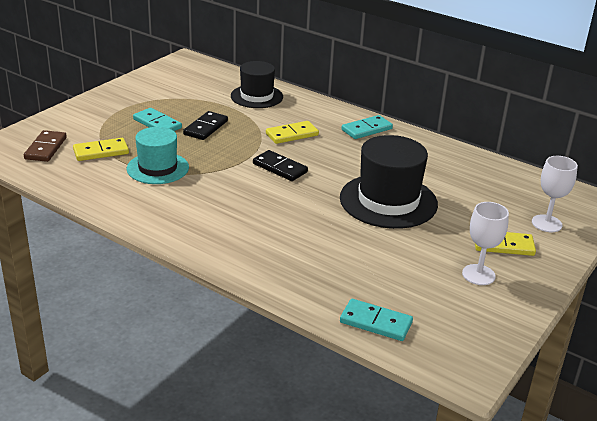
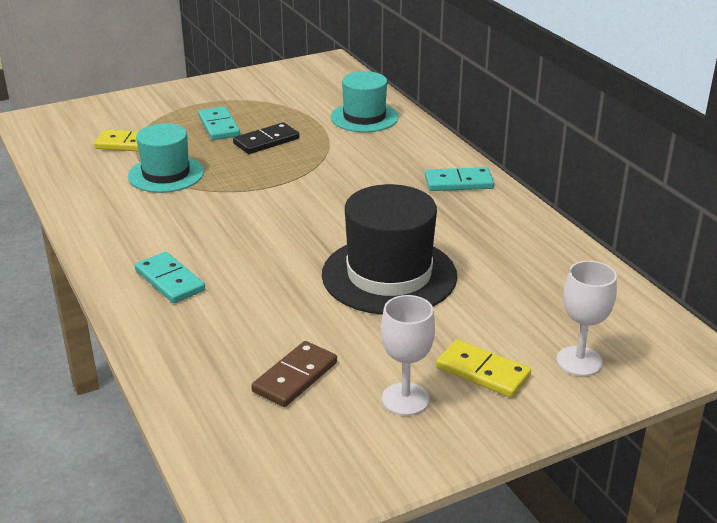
camera: 30 degrees right, 0 degrees up
brown domino [24,130,67,162] -> brown domino moved to [251,341,337,407]
black hat [231,61,283,108] -> turquoise hat [331,71,399,132]
black domino [253,150,308,181] -> none
yellow domino [266,121,319,144] -> none
turquoise domino [340,299,413,341] -> turquoise domino moved to [135,252,205,303]

